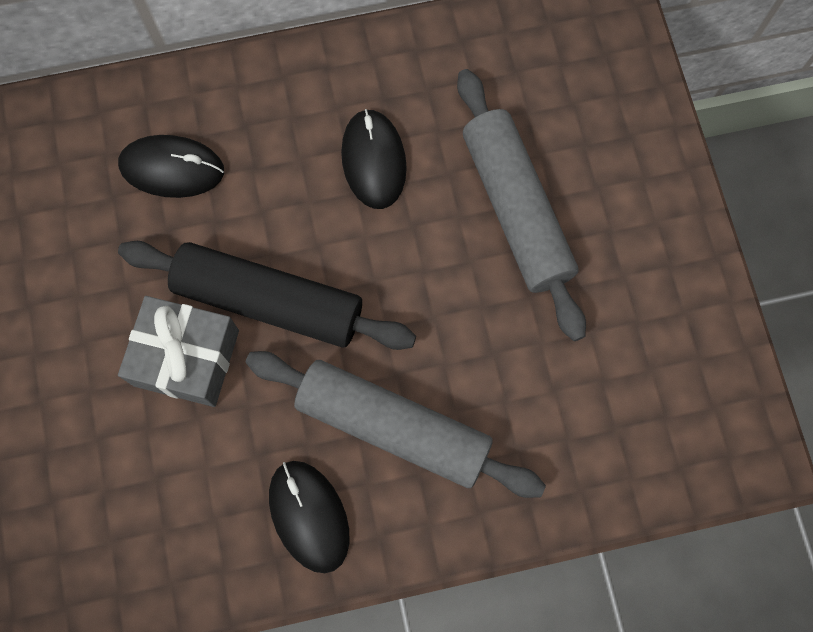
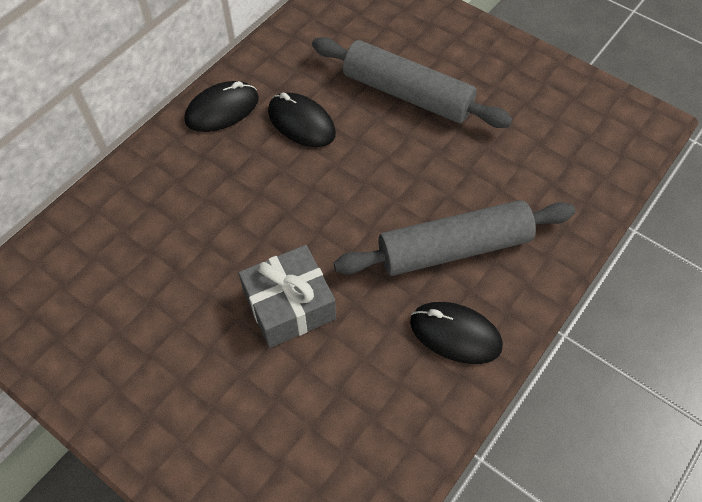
camera: 40 degrees left, 15 degrees down
black mouse [118,135,224,198] -> black mouse moved to [184,81,259,132]
black rolling pin [118,241,416,350] -> none

